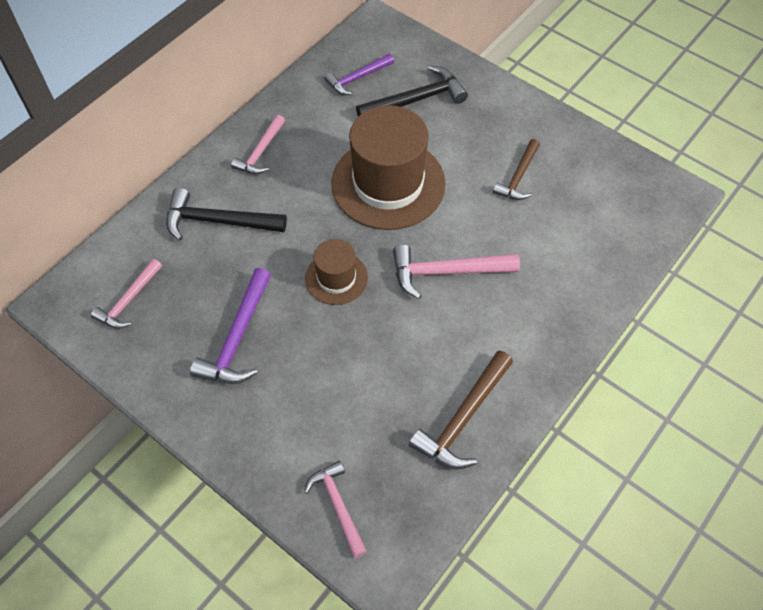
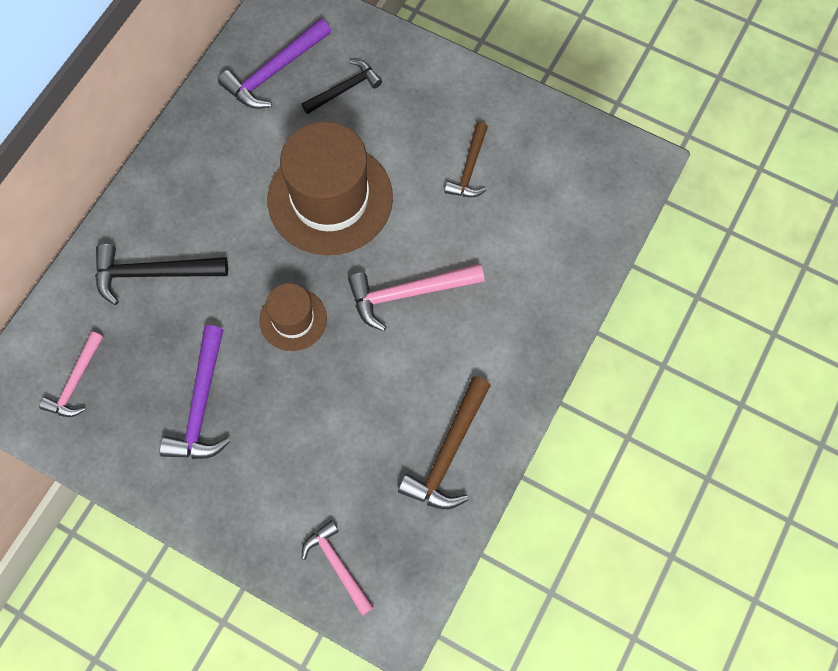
camera: 10 degrees left, 10 degrees up
pink hammer [231,115,285,174] -> none
purple hammer [324,54,394,95] -> purple hammer [218,18,331,109], size x1.51
black hammer [356,65,468,117] -> black hammer [302,60,382,114], size x0.66

